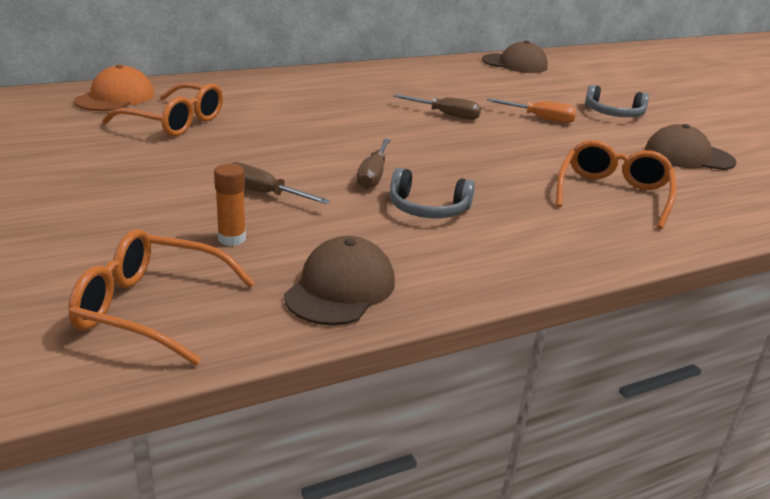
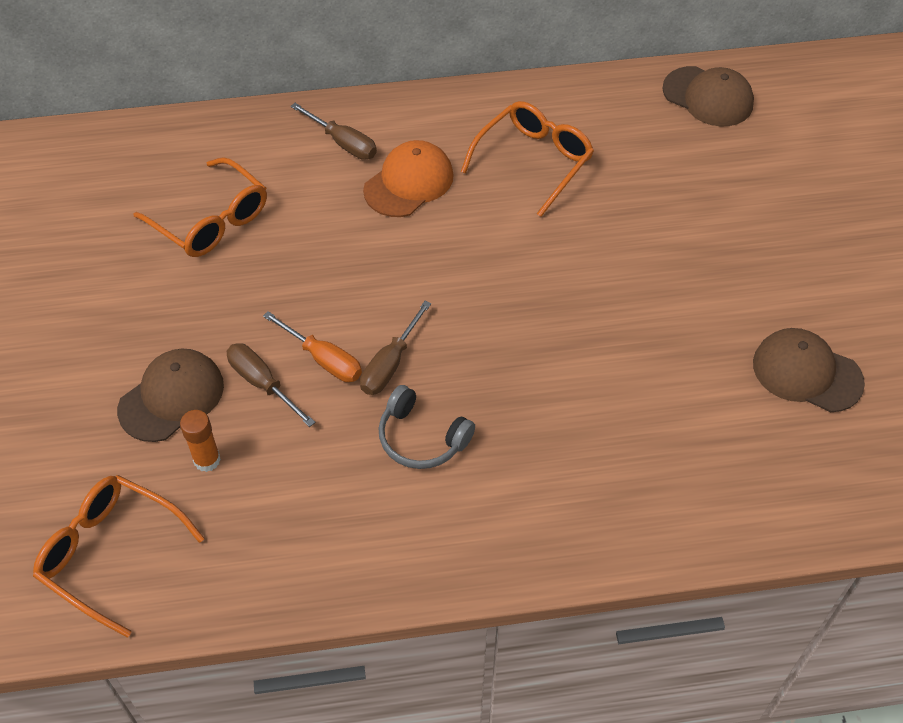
camera: 20 degrees right, 25 degrees up
orange cap [74,64,154,111] -> orange cap moved to [363,140,454,217]
brown cap [284,236,395,326] -> brown cap moved to [117,349,224,442]
brown screwdriver [393,94,481,120] -> brown screwdriver moved to [291,103,377,160]
orange screwdriver [487,98,577,123] -> orange screwdriver moved to [263,311,362,382]
orange glasses [556,140,677,229] -> orange glasses moved to [461,101,594,217]
grey headphones [585,85,649,117] -> none

